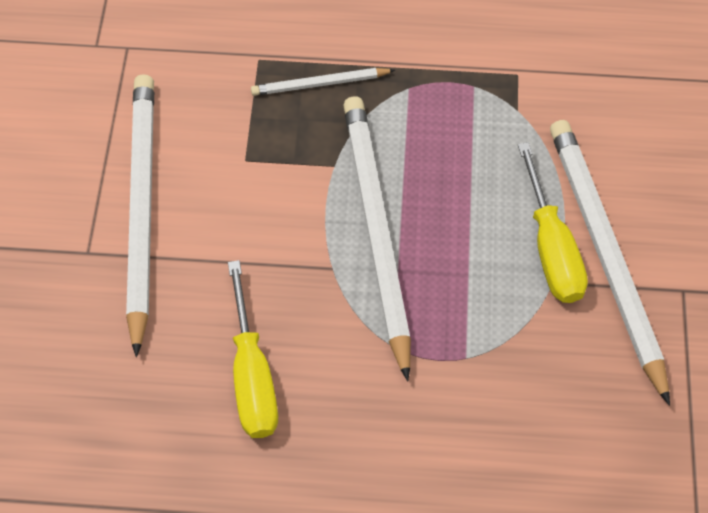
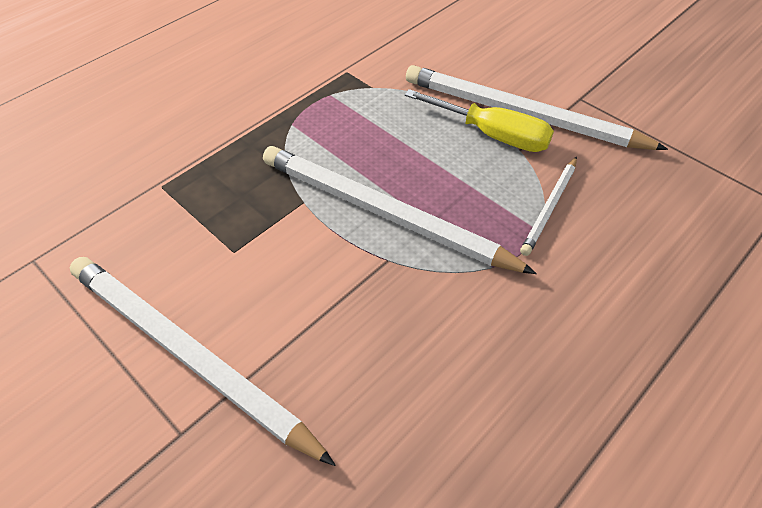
camera: 50 degrees left, 10 degrees down
yellow screwdriver [228,260,278,438] -> none
white pencil [251,68,395,96] -> white pencil moved to [520,156,577,256]

